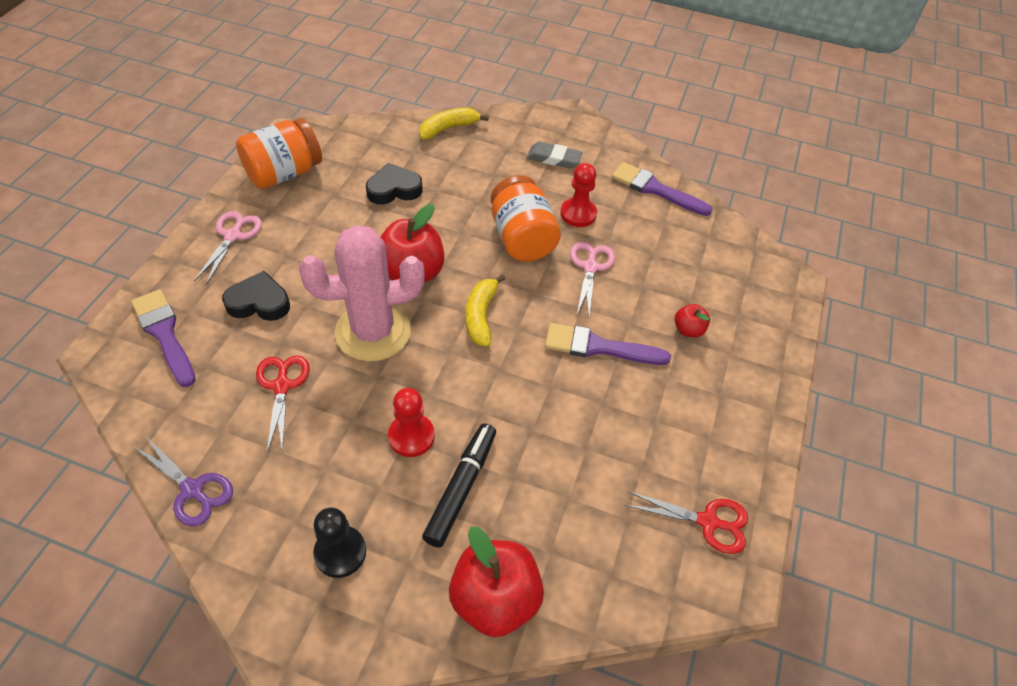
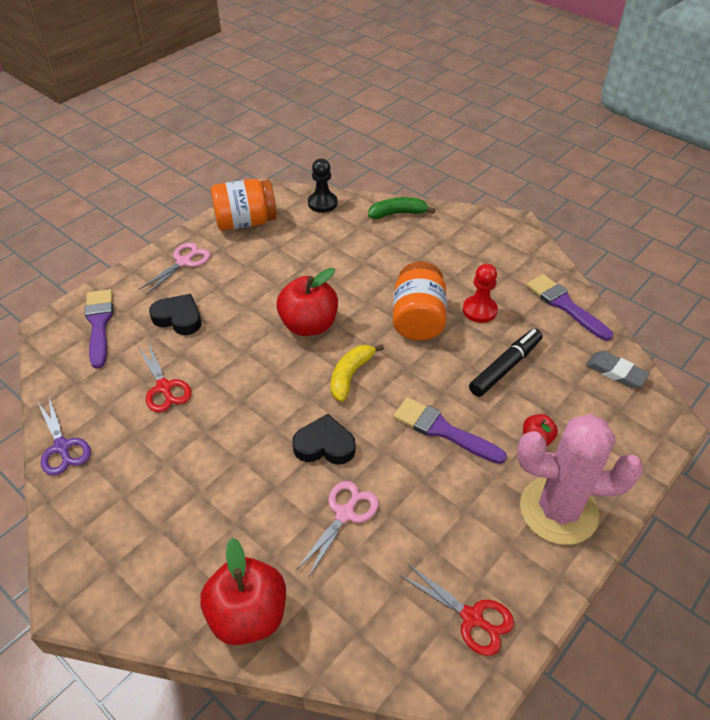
camera: 25 degrees right, 5 degrees down
red scissors [256,356,310,453] -> red scissors turned 135 degrees clockwise [138,344,192,412]
pink cactus [299,225,425,362] -> pink cactus moved to [517,414,643,545]
black pawn [313,508,366,578] -> black pawn moved to [308,158,338,213]
black heart [366,163,423,204] -> black heart moved to [292,414,356,465]
red pawn [388,388,435,457] -> none
yellow banana [419,108,489,140] -> green banana [368,197,435,219]
black marker [422,423,496,548] -> black marker moved to [469,329,542,397]
grey eraser [527,142,583,168] -> grey eraser moved to [586,351,650,388]
pink scissors [570,242,615,315] -> pink scissors moved to [297,481,379,577]

